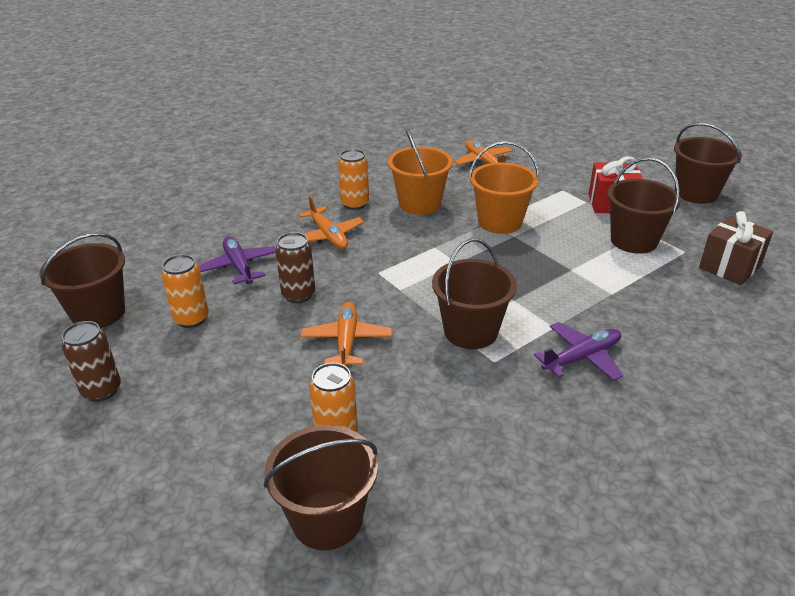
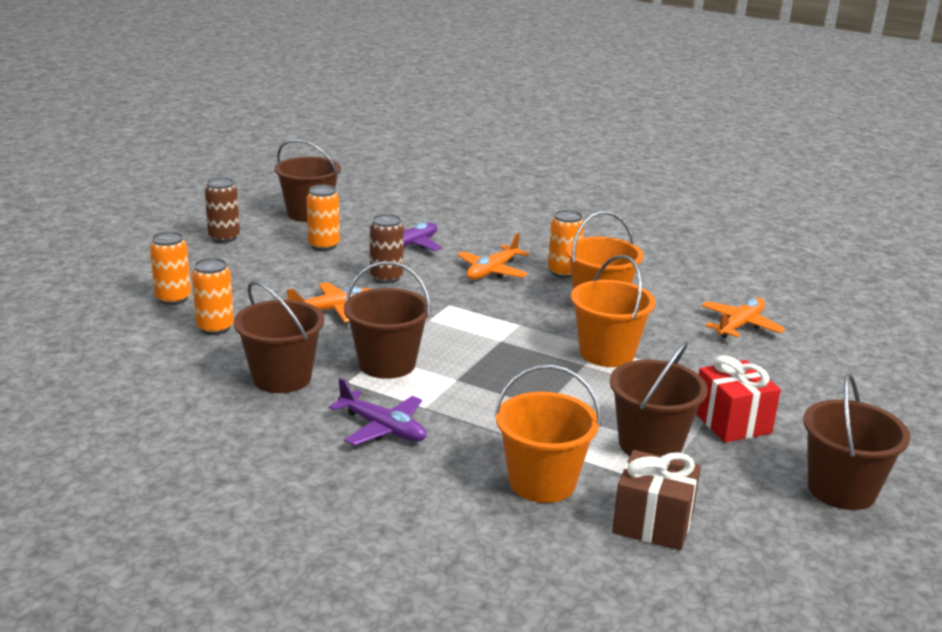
camera: 65 degrees right, 10 degrees down
brown bucket [264,425,378,550] -> brown bucket moved to [234,281,325,393]
none -> orange can [150,231,191,305]
none -> orange bucket [494,365,601,503]

